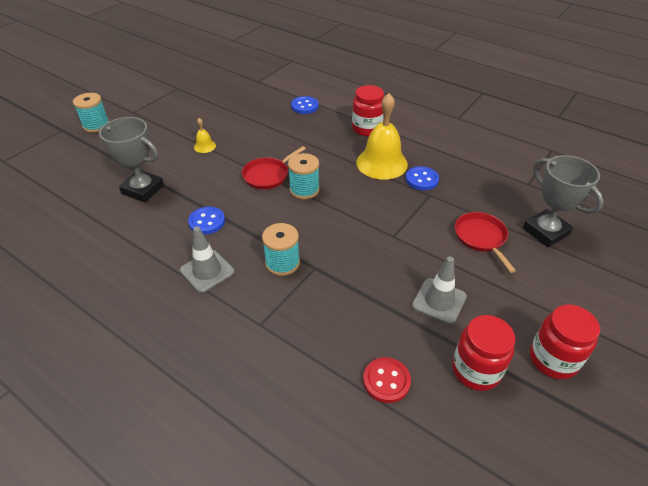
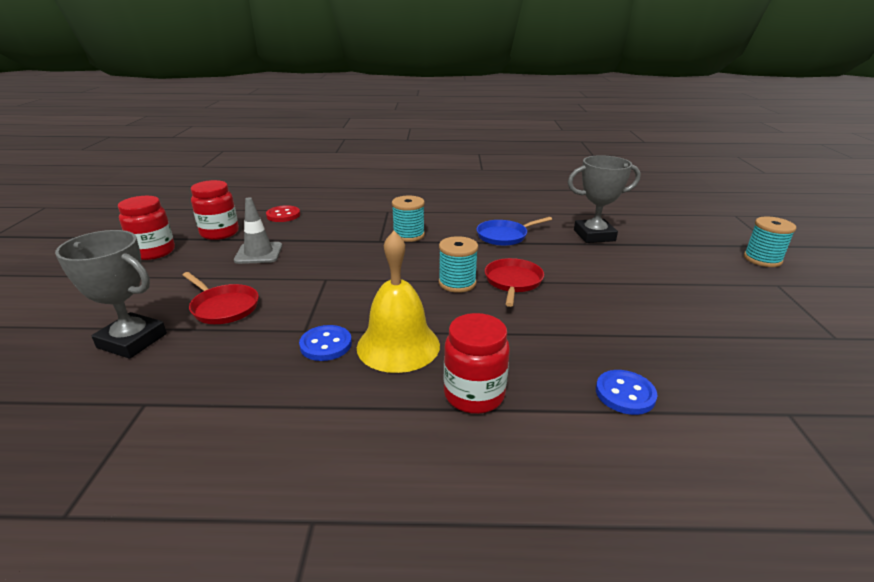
camera: 145 degrees right, 15 degrees down
grey traffic cone [180,226,235,293] -> none
blue button [188,207,225,235] -> blue pan [477,217,552,246]
yellow bell [194,118,216,153] -> none

